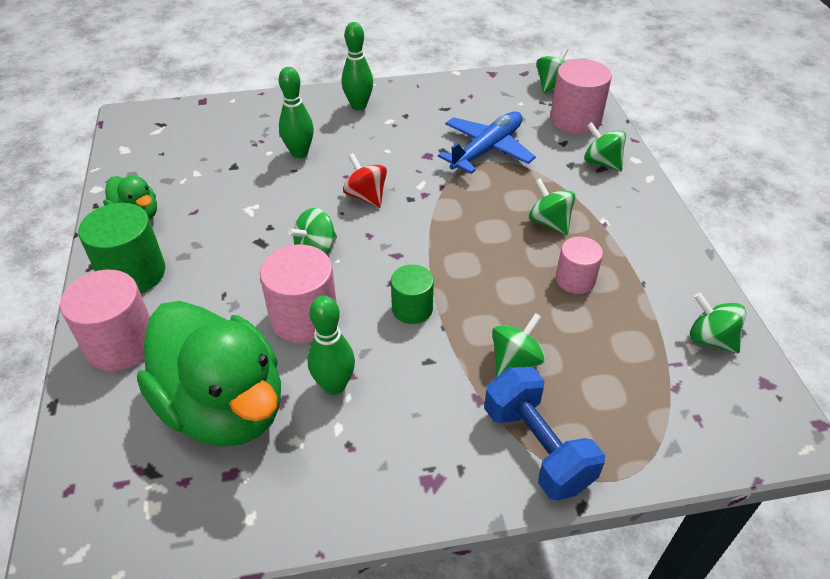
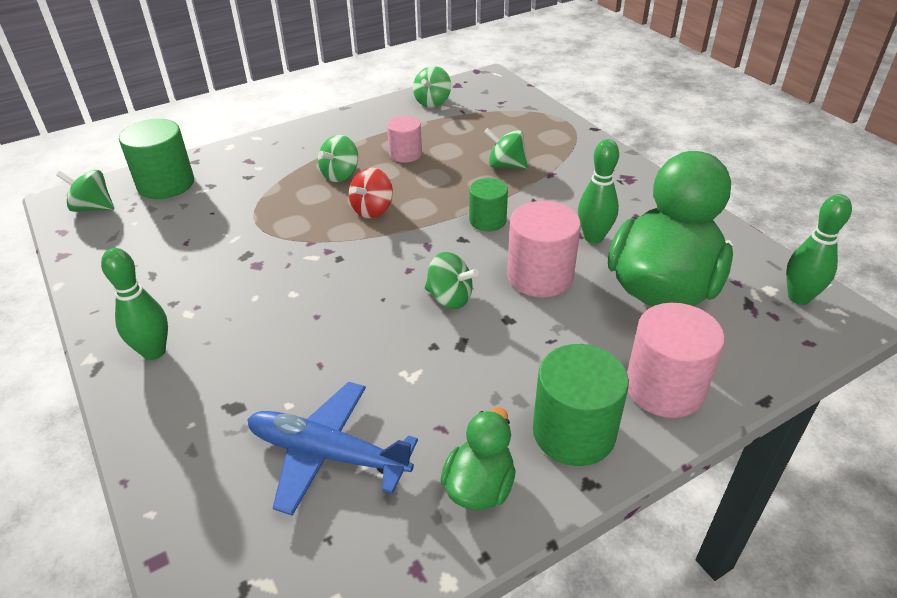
camera: 110 degrees left, 5 degrees down
green bowling pin [279,67,314,158] -> green bowling pin moved to [786,194,852,305]
red spinning top [343,153,387,208] -> red spinning top moved to [349,168,393,218]
blue plane [438,111,536,174] -> blue plane moved to [247,382,418,516]
blue dumbbell [484,367,605,500] -> none
pink cylinder [550,59,612,134] -> green cylinder [119,119,194,199]
green spinning top [584,122,626,171] -> none

